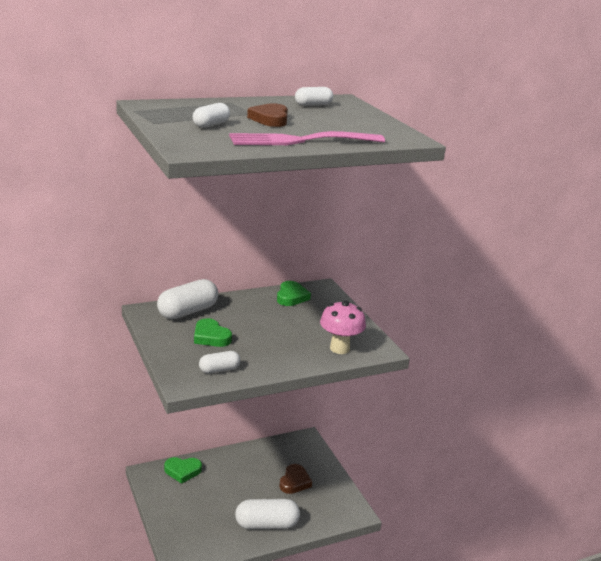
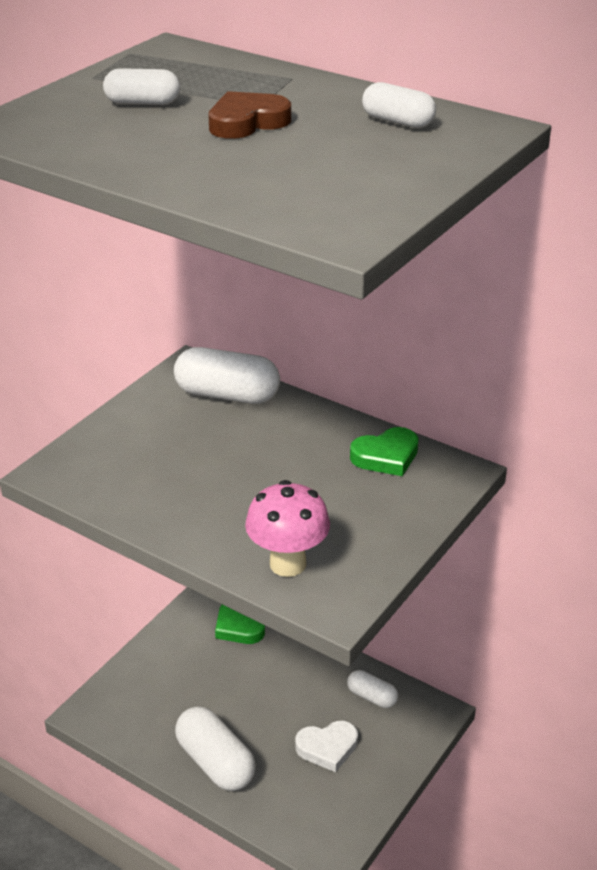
camera: 60 degrees right, 10 degrees up
green heart [194,318,232,347] -> none
white capsule [199,351,241,373] -> white capsule moved to [347,670,398,708]
pink fork [229,131,385,145] -> none
brown heart [279,464,312,494] -> white heart [295,721,358,772]

